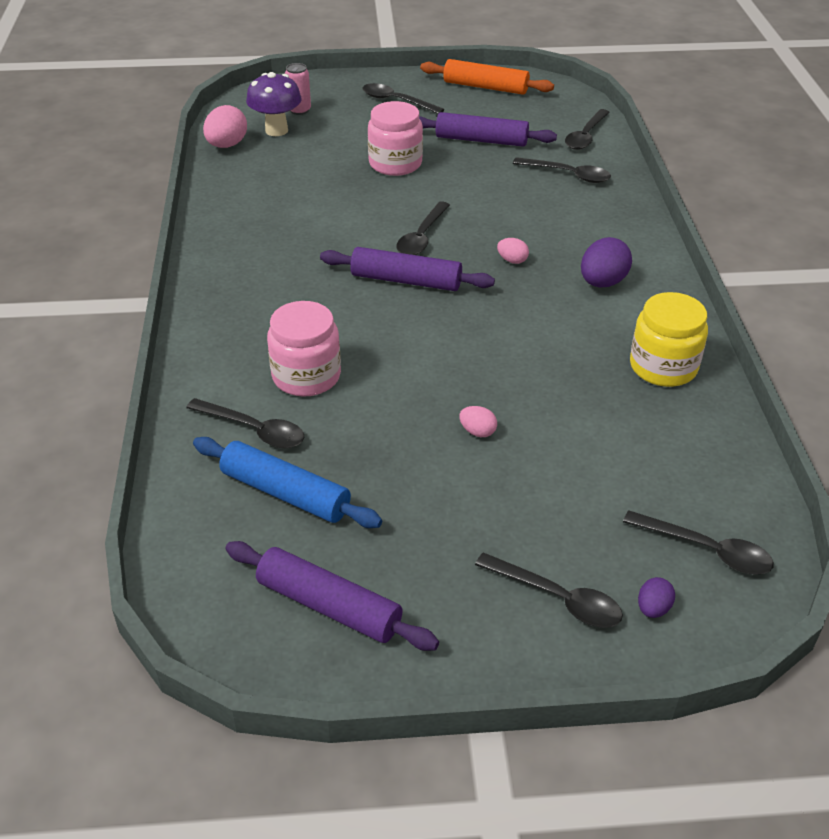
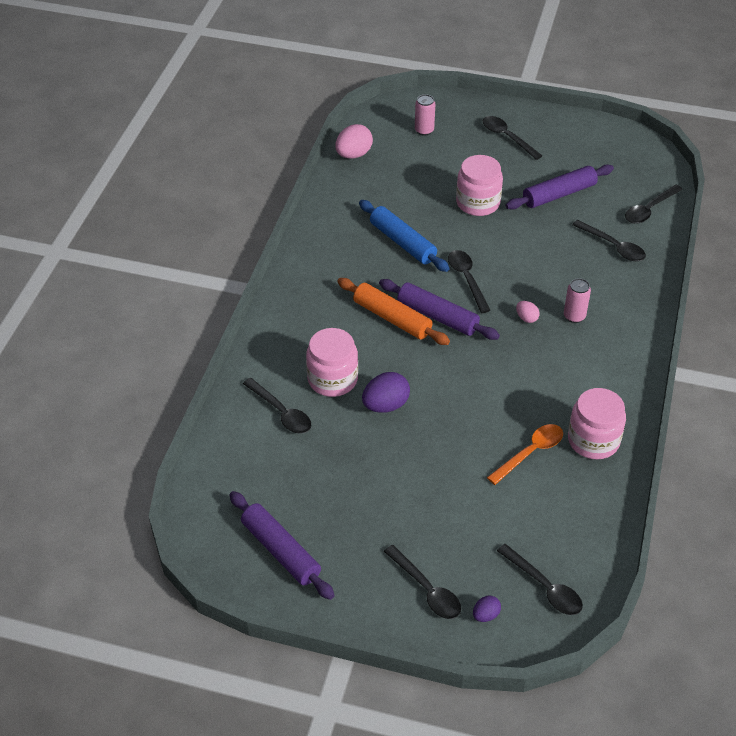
camera: 20 degrees right, 5 degrees up
blue rolling pin [193,437,382,528] -> blue rolling pin moved to [359,200,450,272]
purple mushroom [246,72,302,136] -> none
black spoon [396,201,450,255] -> black spoon turned 120 degrees clockwise [448,250,491,313]
purple rolling pin [419,112,557,147] -> purple rolling pin turned 60 degrees counterclockwise [506,164,614,210]
orange rolling pin [420,59,554,95] -> orange rolling pin moved to [337,278,450,345]
pink egg [459,406,497,437] -> none
purple egg [581,237,632,287] -> purple egg moved to [362,372,410,413]
yellow jar [630,292,708,387] -> pink jar [568,388,626,459]
none -> orange spoon [487,424,563,485]
none -> pink can [564,278,591,323]

